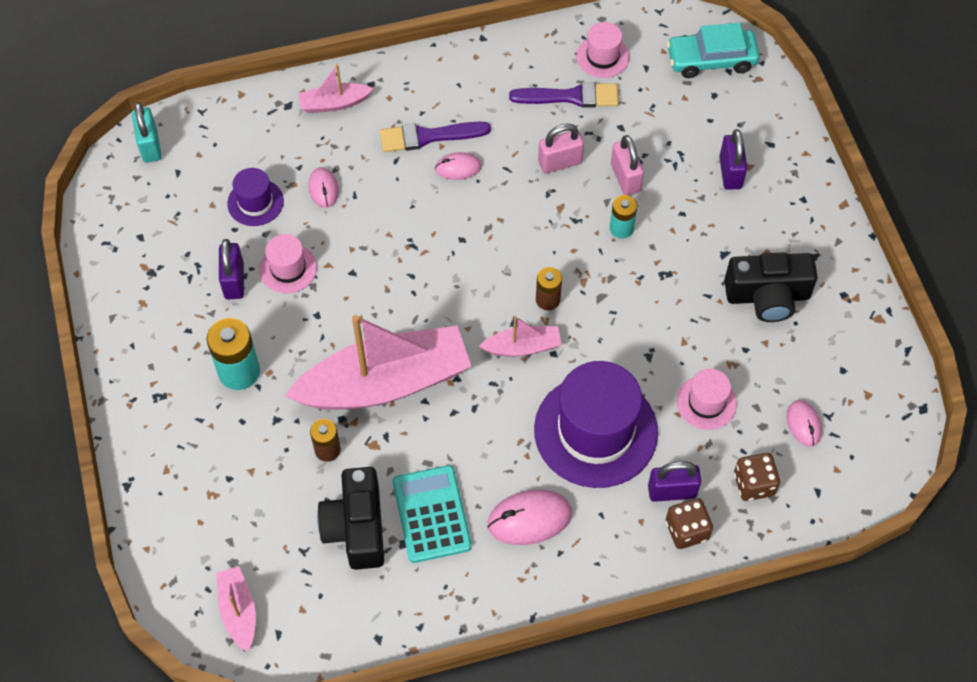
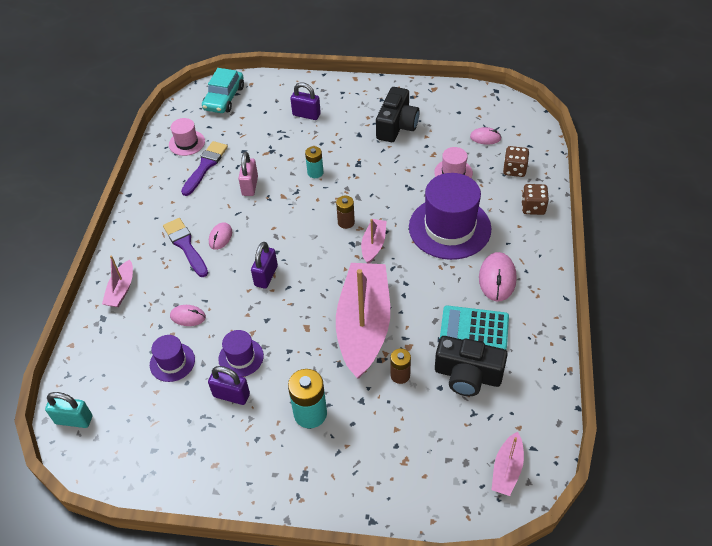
camera: 65 degrees left, 10 degrees down
pink boat [216,566,256,652] -> pink boat turned 75 degrees counterclockwise [492,432,524,496]
pink hat [259,234,317,293] -> purple hat [218,330,264,377]
purple brush [380,121,491,152] -> purple brush turned 135 degrees clockwise [163,218,208,277]
pink padlock [611,135,644,195] -> none
purple padlock [648,461,701,502] -> purple padlock moved to [251,242,278,289]

